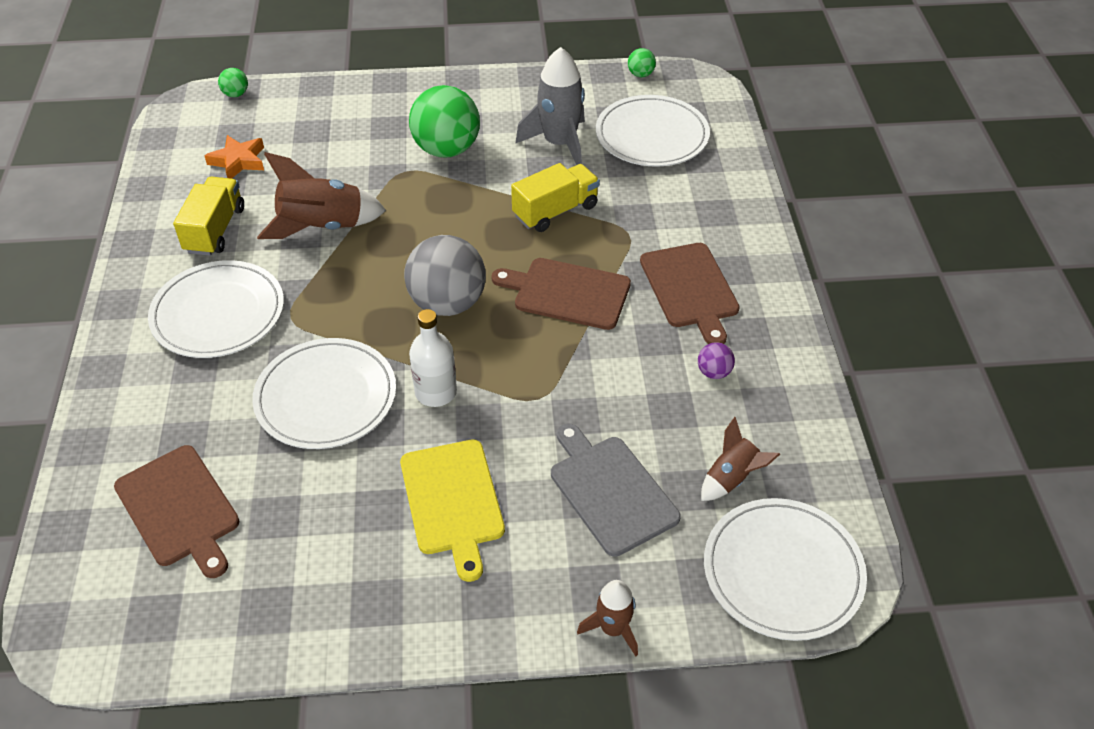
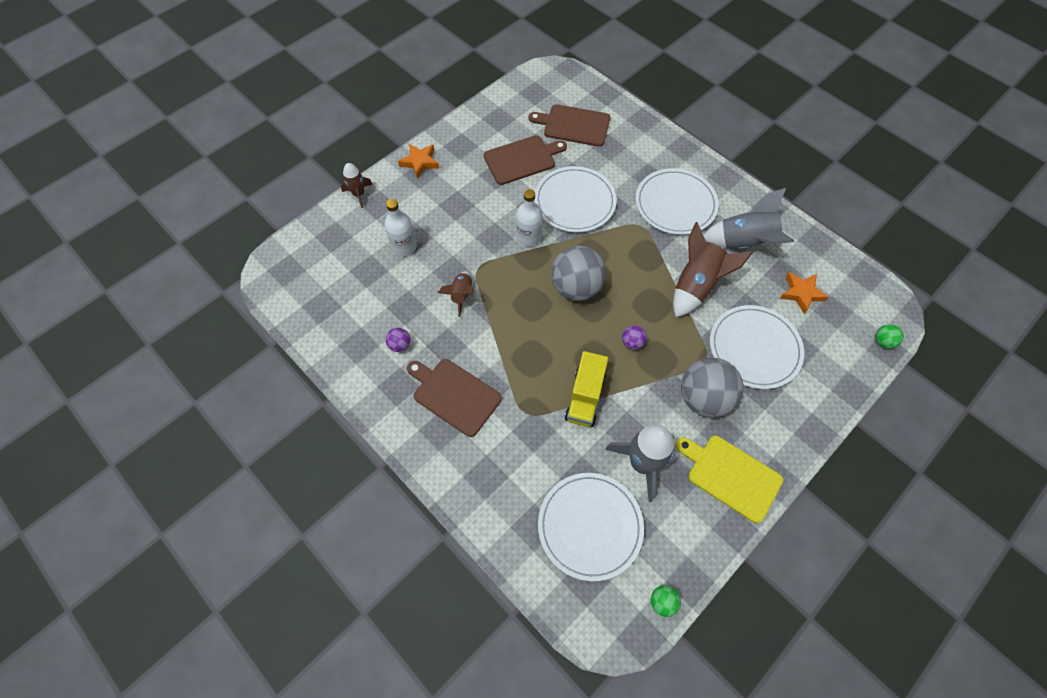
camera: 140 degrees right, 15 degrees up
yellow truck [173,177,244,256] -> grey rocket [703,188,794,249]
yellow cutting board [400,439,505,582] -> yellow cutting board moved to [676,436,783,523]
green ball [409,85,480,157] -> grey ball [681,357,744,417]
brown cutting board [491,258,631,330] -> brown cutting board moved to [483,135,567,185]
grey cutting board [551,424,681,557] -> white bottle [385,199,417,256]
brown rocket [701,417,780,501] -> brown rocket moved to [438,271,474,317]
white plate [704,498,867,641] -> white plate moved to [710,305,804,389]
none -> orange star [398,144,439,179]
none -> purple ball [622,325,647,350]

